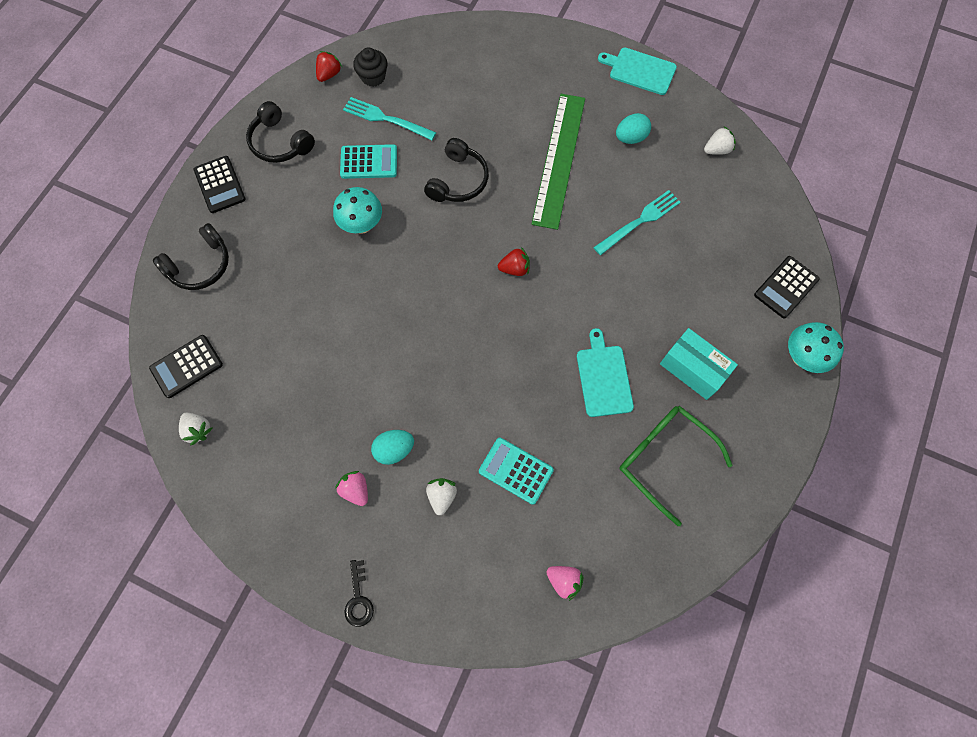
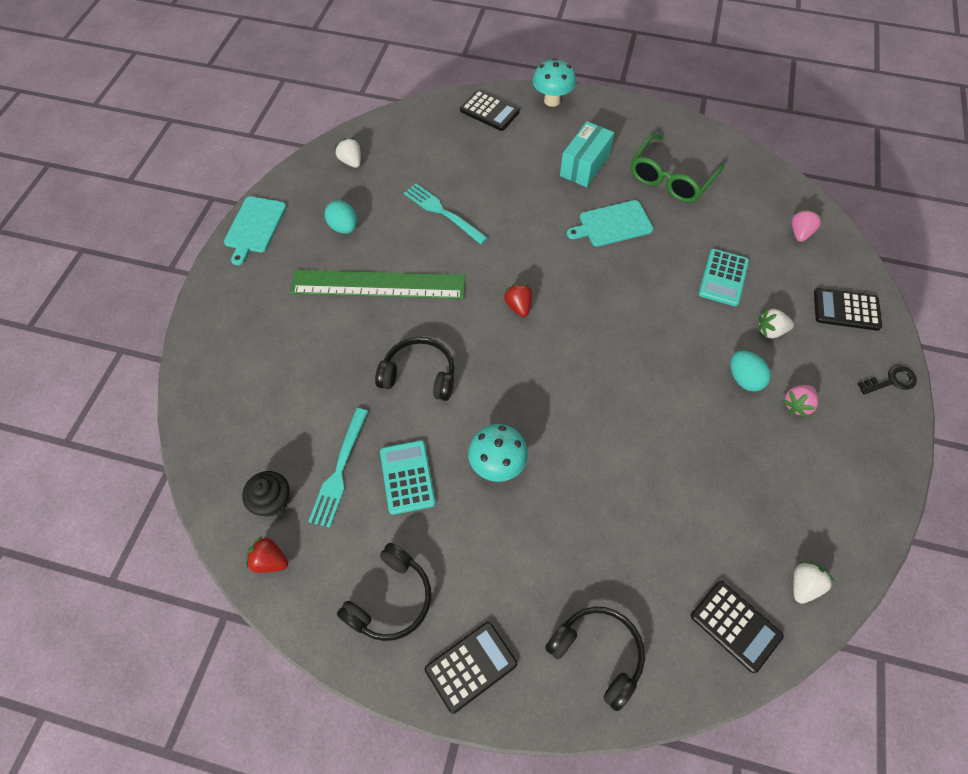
camera: 100 degrees left, 10 degrees down
none -> black calculator [814,288,882,331]

